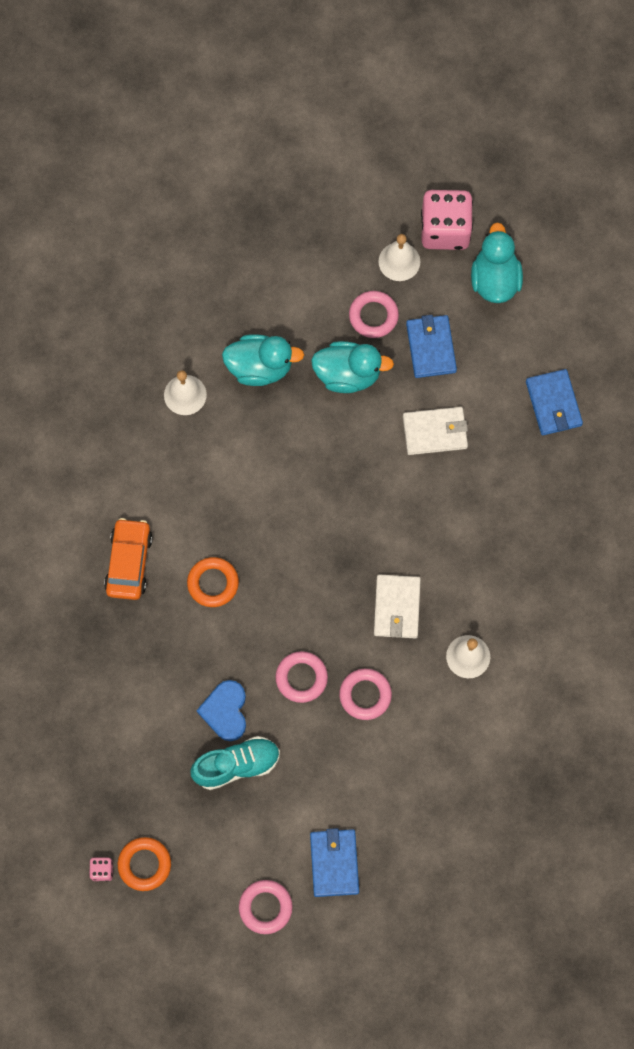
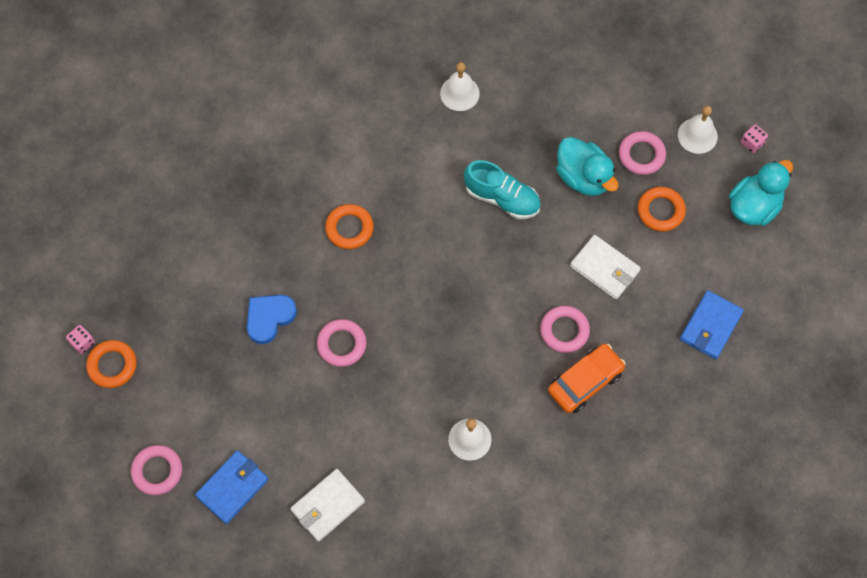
camera: 45 degrees right, 5 degrees down
orange car [104,518,153,600] -> orange car moved to [548,344,626,413]
turquoise shoe [190,736,280,790] -> turquoise shoe moved to [464,160,541,219]
turquoise duck [222,334,304,386] -> none
pink ring [339,669,392,720] -> pink ring moved to [540,306,590,353]
white wallet [374,575,421,638] -> white wallet moved to [290,469,365,542]
blue wallet [406,315,457,378] -> orange ring [638,187,686,232]
pink dice [421,190,473,250] -> pink dice [741,124,768,153], size x0.41

